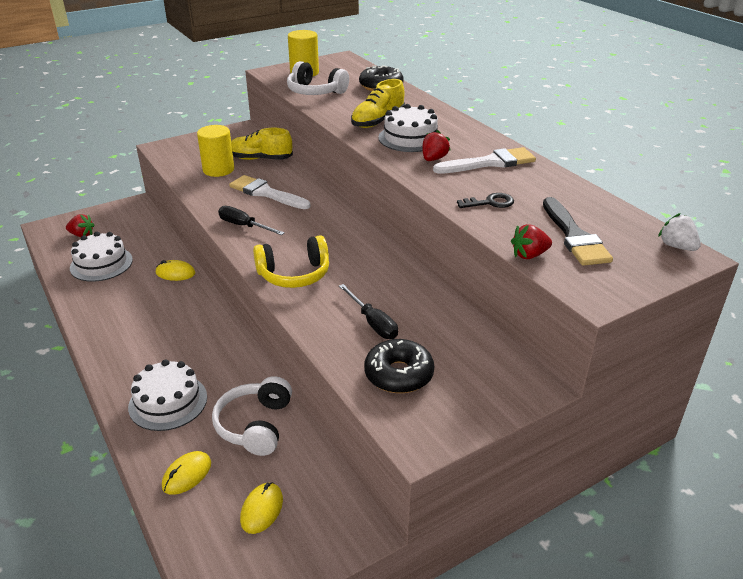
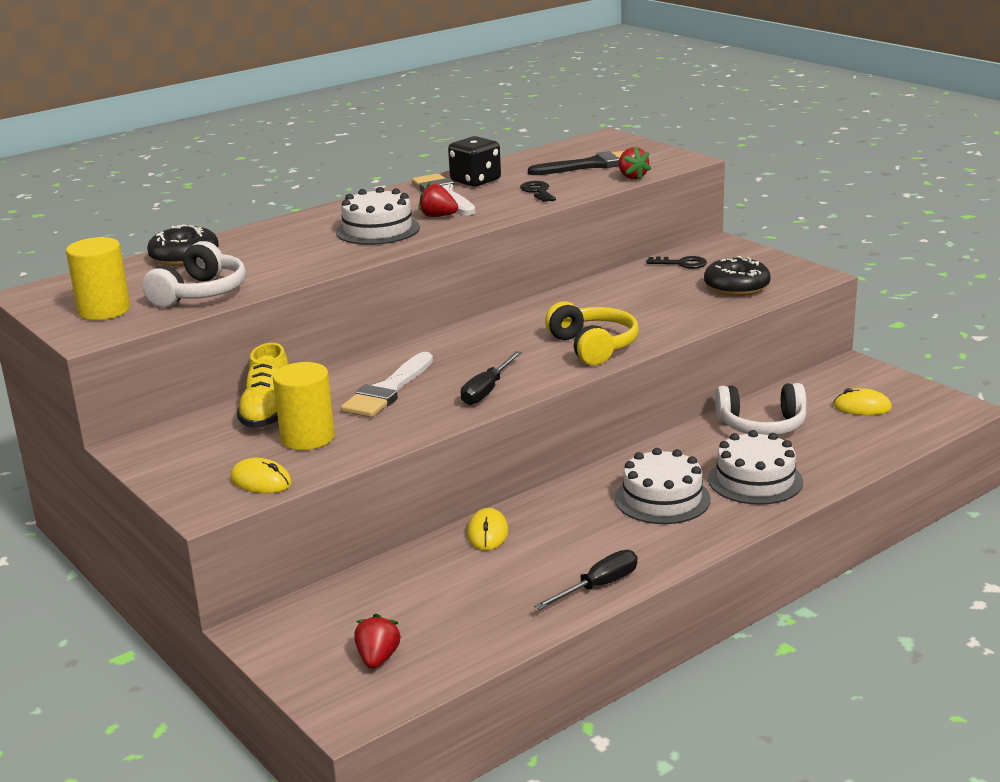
camera: 95 degrees left, 10 degrees down
white cake [70,232,133,282] -> white cake moved to [615,448,711,524]
yellow mouse [162,451,211,495] -> yellow mouse moved to [230,458,292,493]
black screwdriver [339,284,398,339] -> black screwdriver moved to [534,550,638,610]
yellow shoe [351,79,405,128] -> none
white strawberry [658,213,701,251] -> none
none -> black dice [448,136,501,187]
none -> black key [646,256,707,269]

